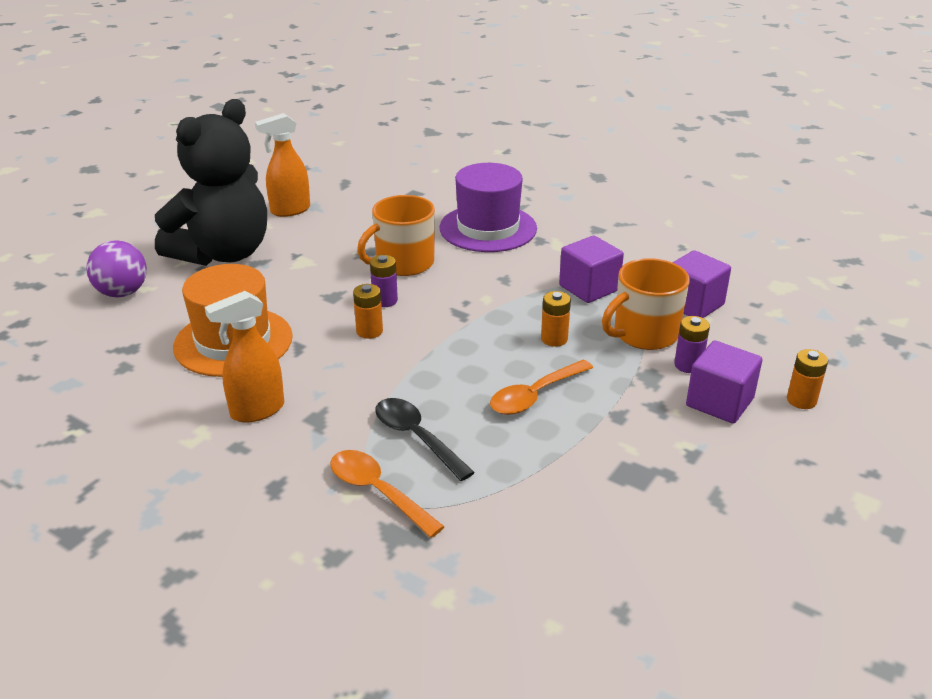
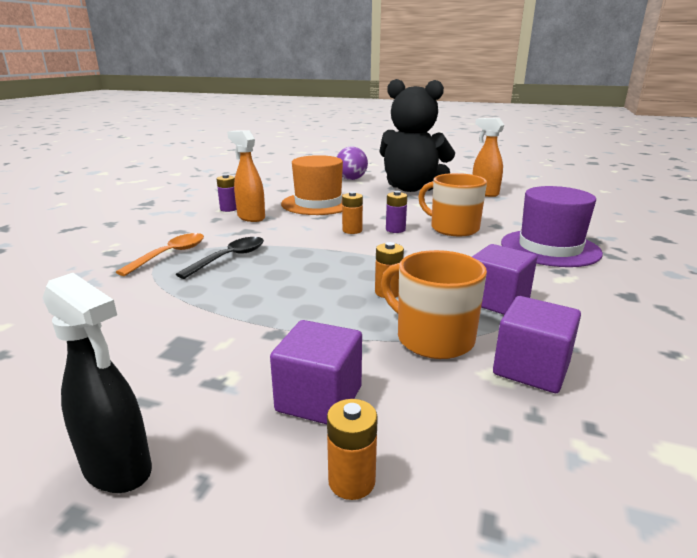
camera: 75 degrees right, 10 degrees down
orange spoon [490,360,593,415] -> none
purple battery [674,316,710,373] -> purple battery moved to [217,174,237,212]
none -> black spray bottle [43,273,152,493]

